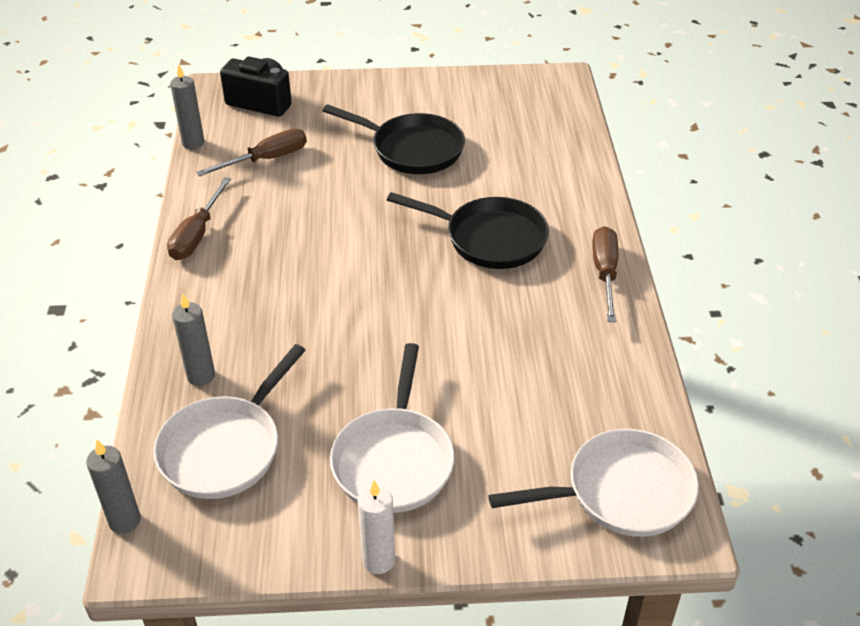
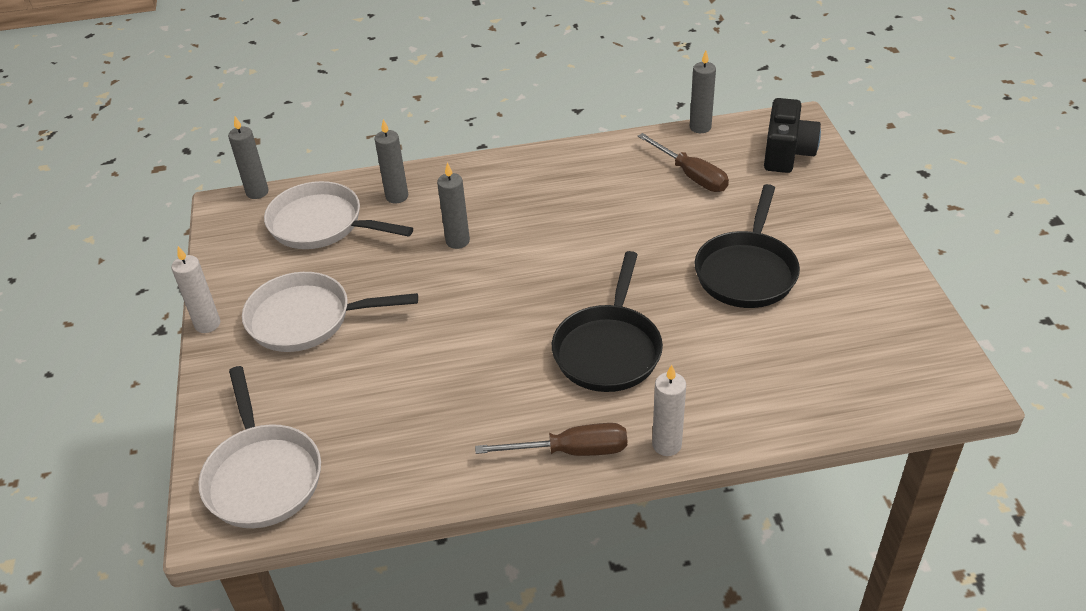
camera: 85 degrees right, 0 degrees up
brown screwdriver [167,177,231,260] -> none
none -> grey candle [437,162,470,249]
none -> white candle [652,365,686,456]

